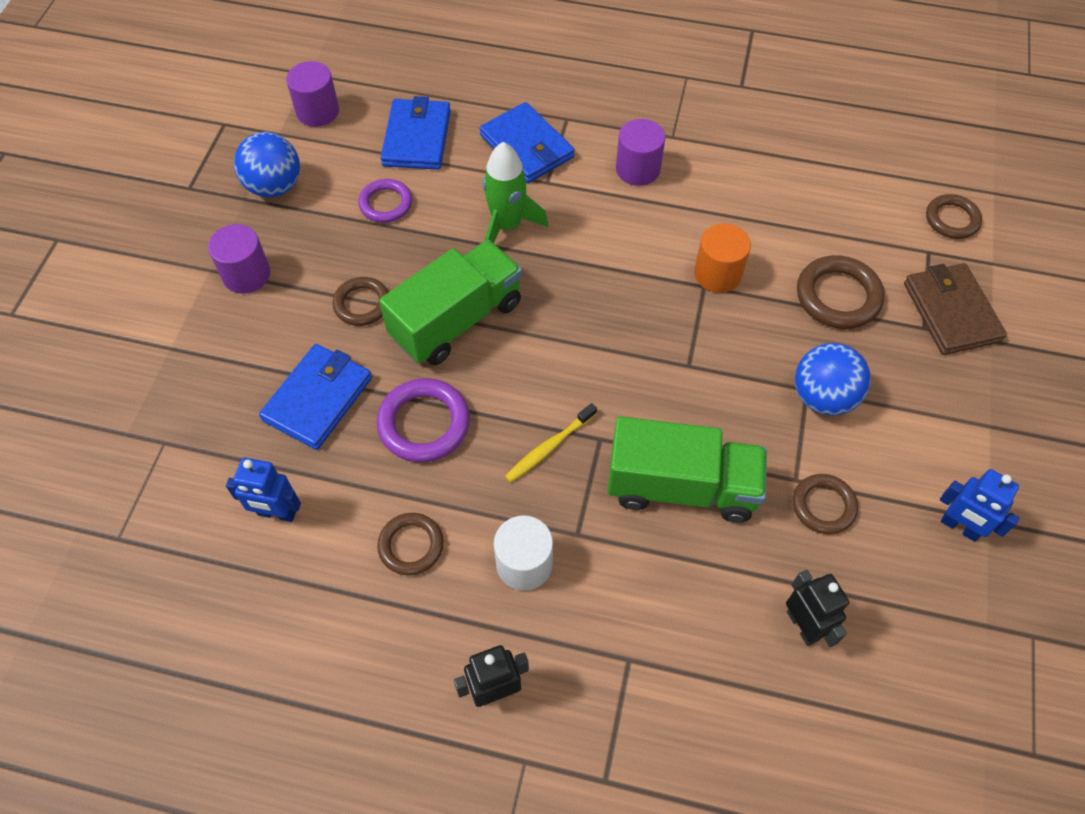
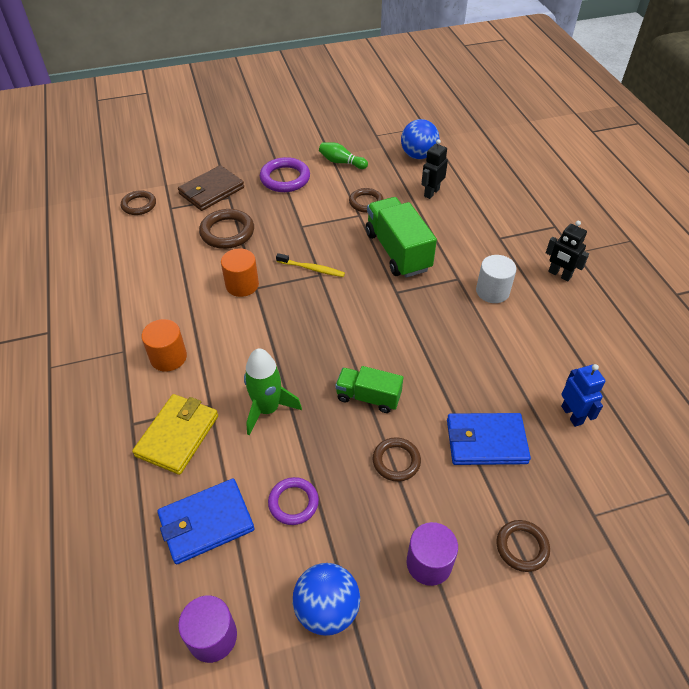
camera: 120 degrees left, 10 degrees down
purple ring [376,378,470,462] -> purple ring moved to [260,157,310,192]
brown ring [377,513,444,576] -> brown ring moved to [497,520,550,572]
green truck [379,240,522,365] -> green truck [335,366,403,413], size x0.60
blue wallet [480,102,575,183] -> yellow wallet [132,394,218,475]
yellow toothbrush [505,403,597,483] -> yellow toothbrush moved to [276,253,345,277]
purple cylinder [616,119,666,186] -> orange cylinder [141,319,187,372]
blue ball [795,343,871,416] -> blue ball moved to [401,119,440,159]
blue robot [940,469,1019,542] -> green bowling pin [319,142,368,169]

